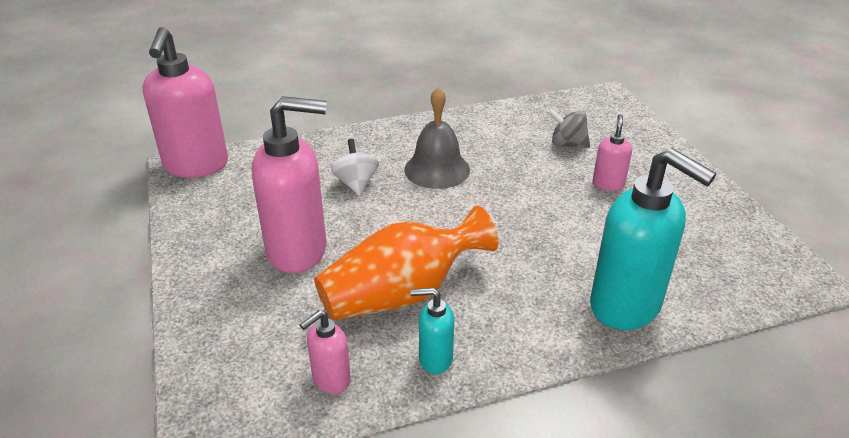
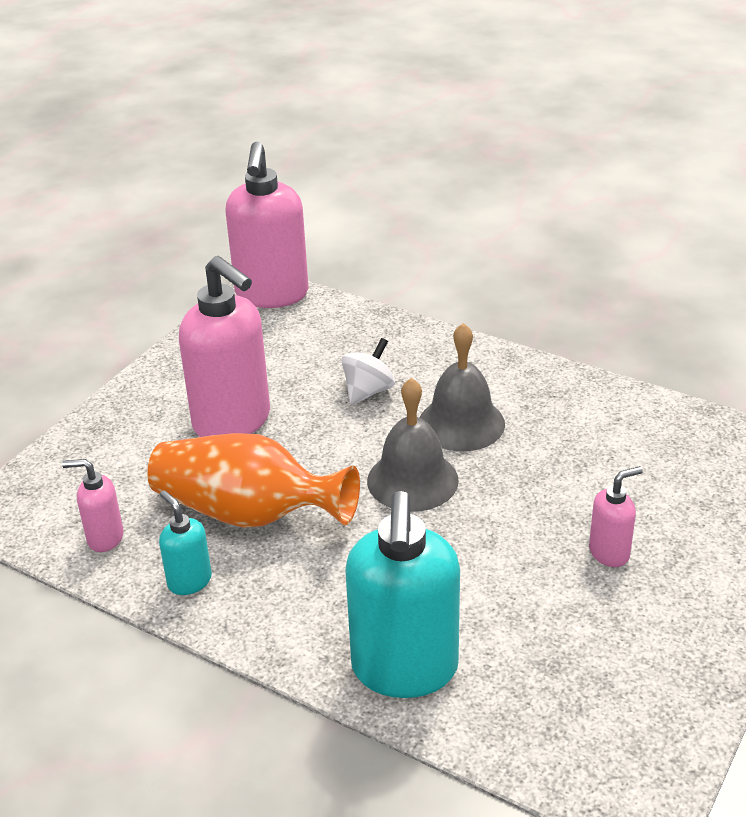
camera: 50 degrees right, 0 degrees up
pink soap dispenser [143,27,228,178] -> pink soap dispenser turned 45 degrees counterclockwise [226,142,309,308]
grey spinning top [548,108,590,148] -> none
none -> grey bell [367,378,459,512]

